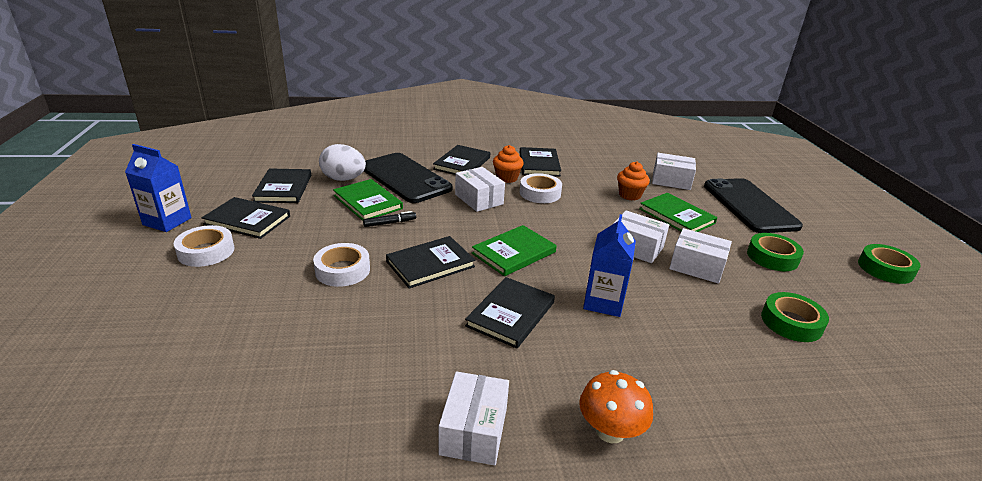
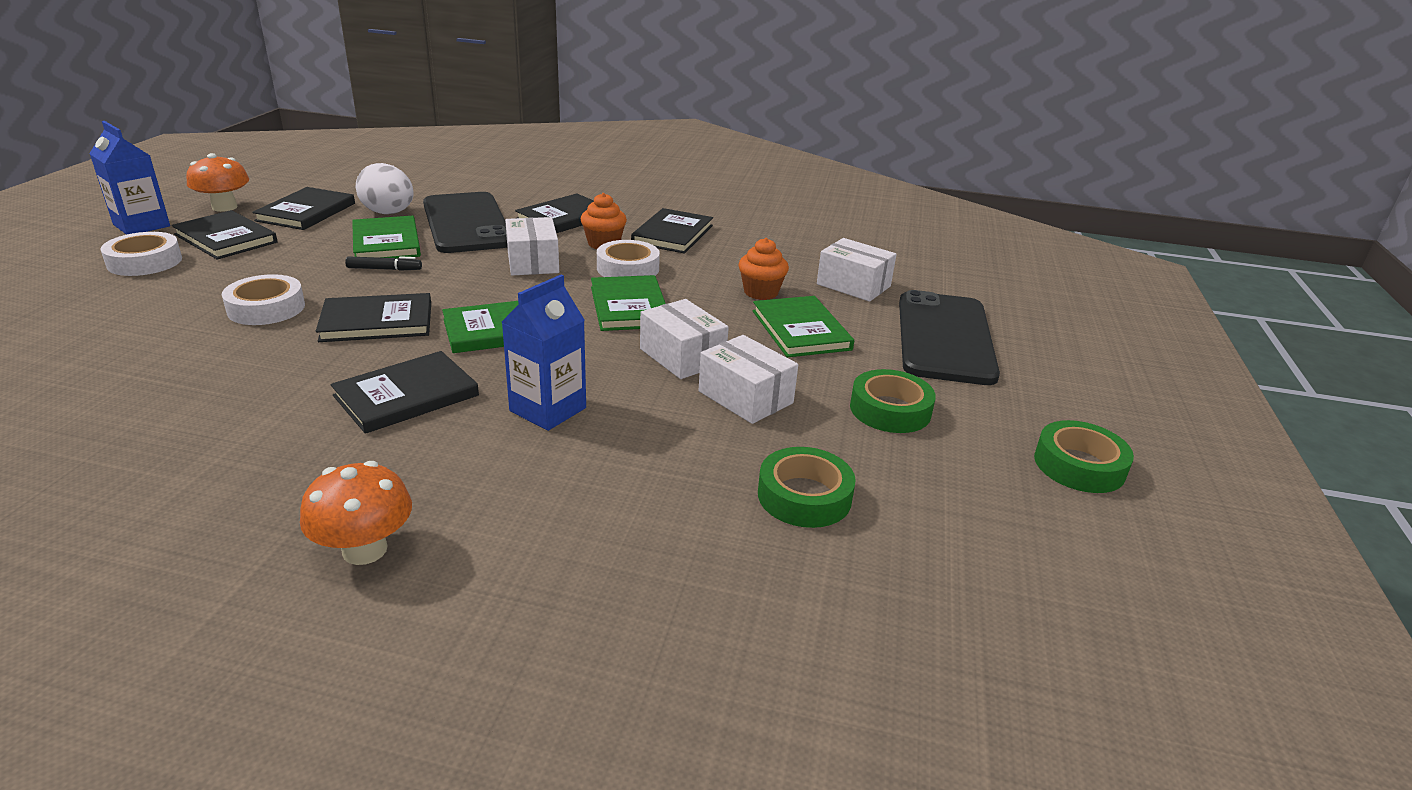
camera: 20 degrees right, 0 degrees up
white box [439,371,509,465] -> none
none -> orange mushroom [186,153,249,212]
none -> green book [591,275,666,331]

